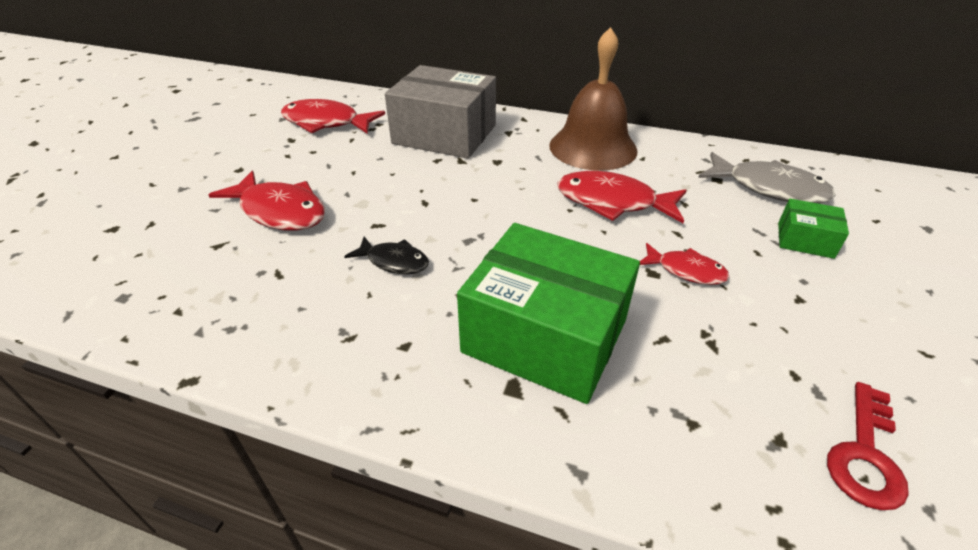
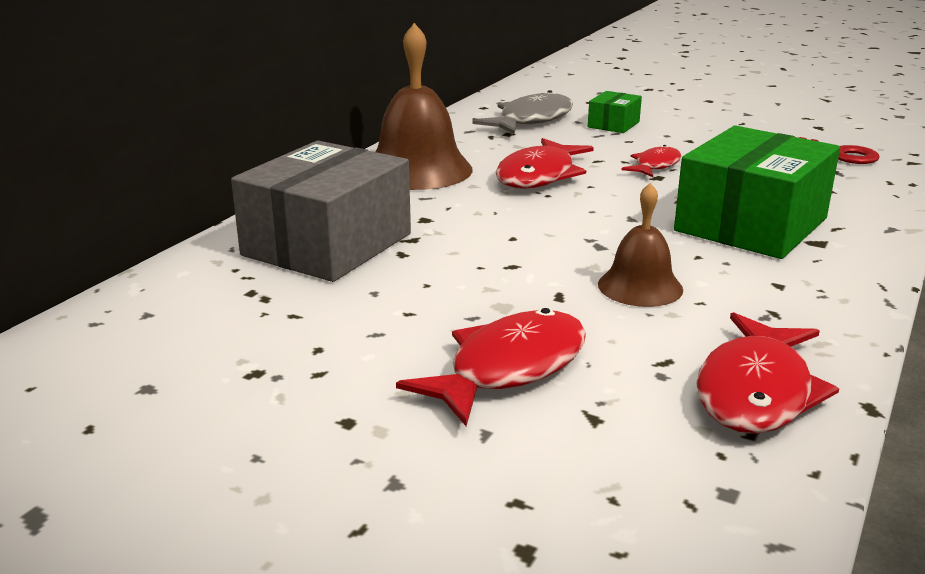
camera: 80 degrees left, 15 degrees down
red fish [281,99,385,133] -> red fish moved to [696,312,839,434]
black fish [344,236,429,274] -> brown bell [598,183,683,307]

